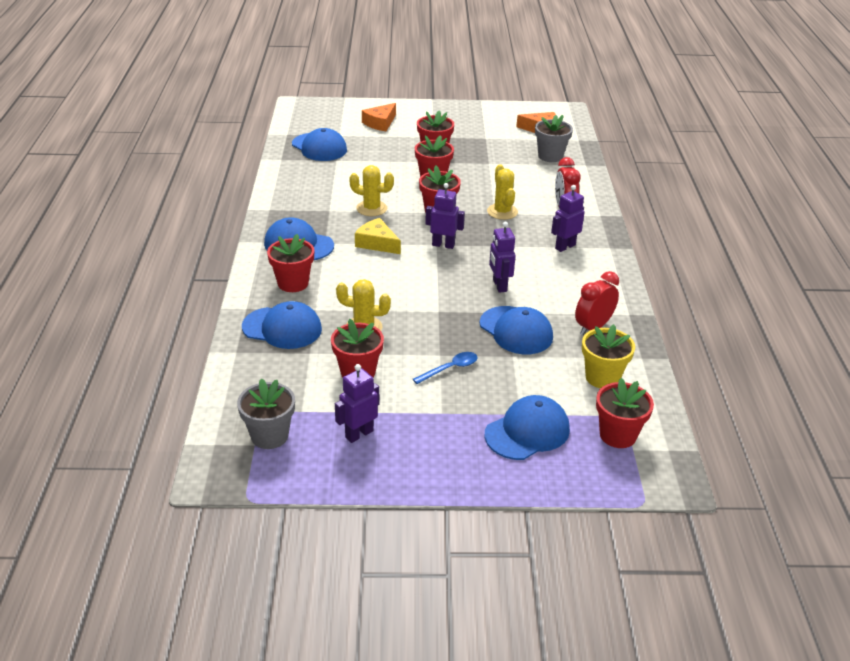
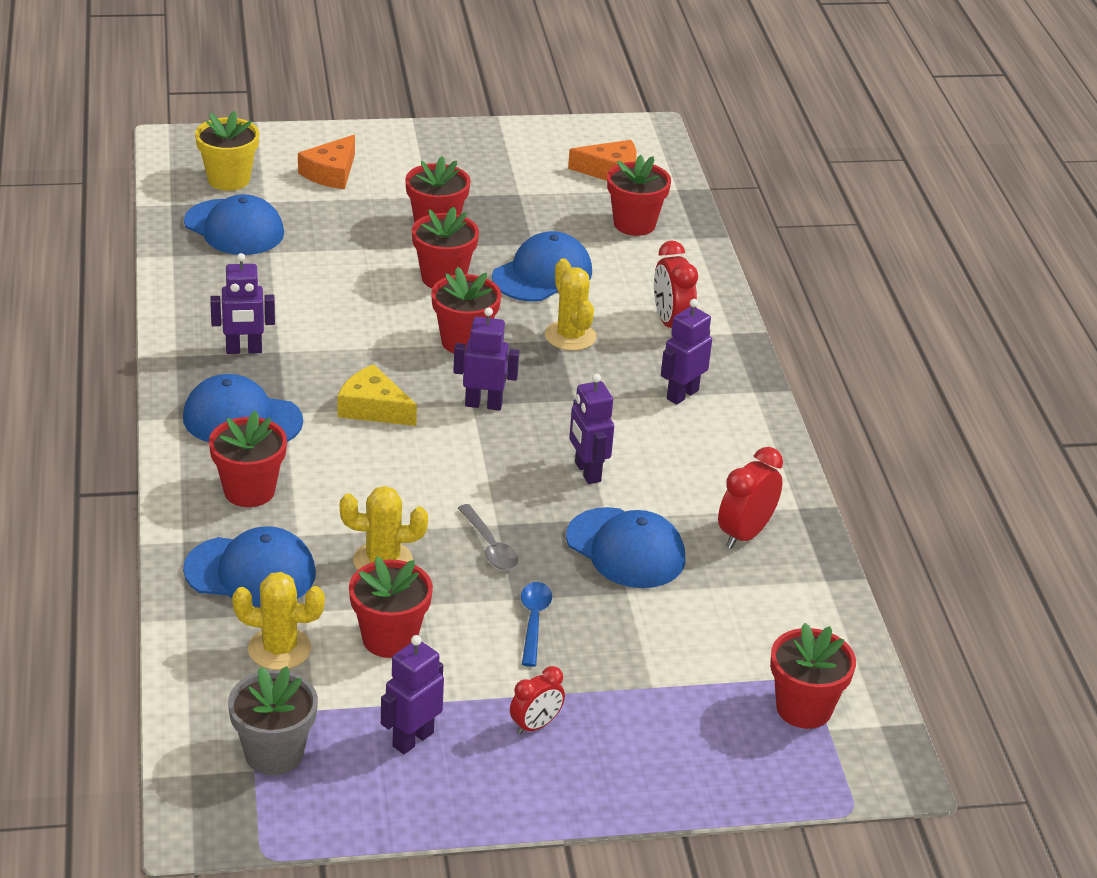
camera: 10 degrees left, 0 degrees up
yellow cactus [349,165,394,216] -> yellow cactus moved to [232,572,325,670]
blue spoon [413,352,478,384] -> blue spoon turned 45 degrees counterclockwise [521,582,552,667]
blue cap [485,395,570,460] -> blue cap moved to [492,231,592,302]
grey flower pot [535,115,573,162] -> red flower pot [607,155,671,236]
yellow flower pot [582,324,635,388] -> yellow flower pot moved to [195,111,259,191]
none -> purple robot [210,253,275,354]
none -> grey spoon [458,504,519,570]
none -> red clock [510,666,565,735]

